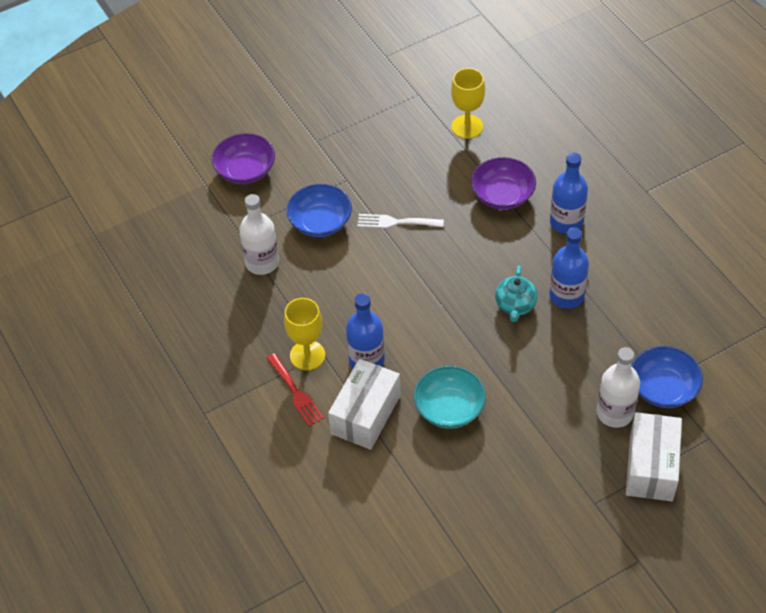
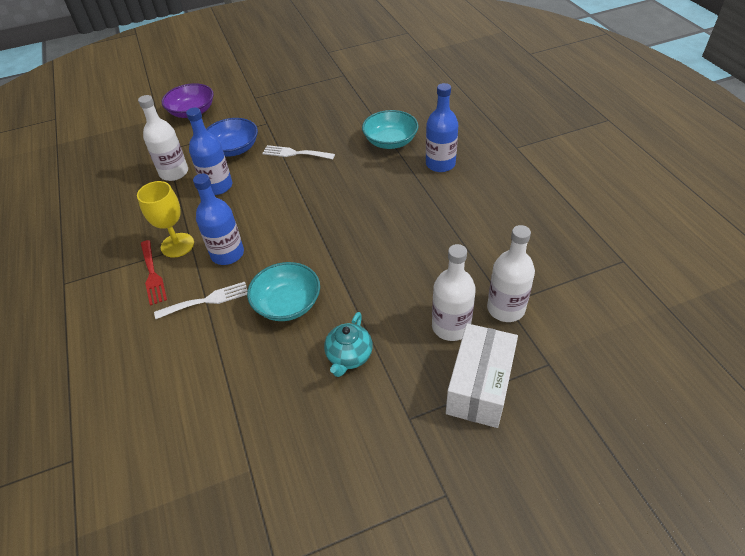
camera: 10 degrees right, 5 degrees down
white box [328,359,401,450] -> white fork [154,282,247,319]
yellow goblet [451,68,485,139] -> none
purple bowl [471,157,536,210] -> turquoise bowl [362,110,418,149]
turquoise teapot [495,266,537,322] -> turquoise teapot moved to [324,312,373,377]
blue bottle [549,227,589,309] -> blue bottle moved to [186,108,232,195]
blue bowl [631,346,703,408] -> white bottle [487,225,535,322]

